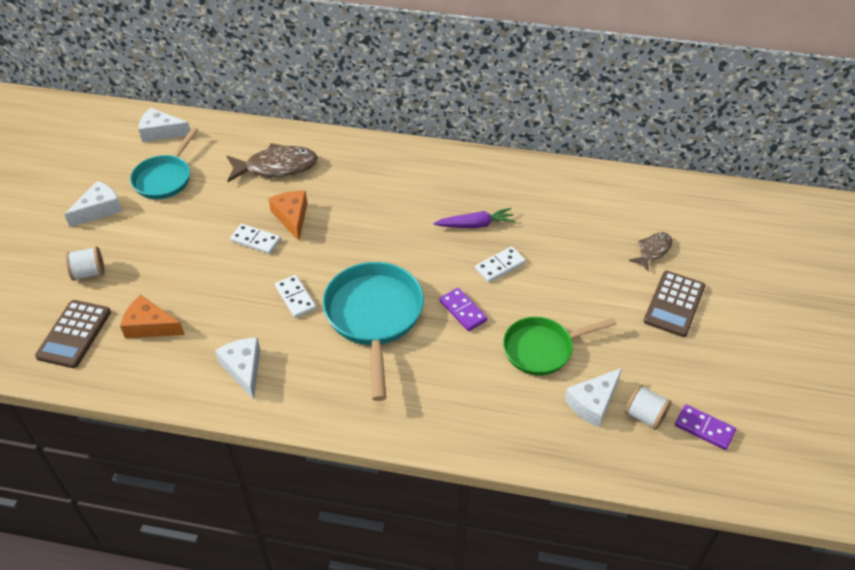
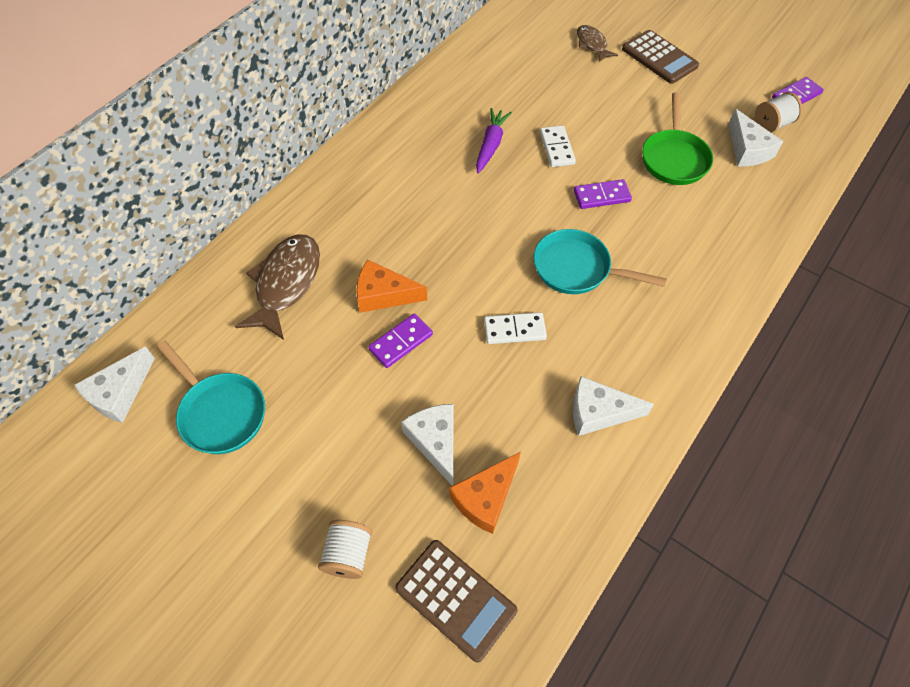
camera: 65 degrees left, 10 degrees up
white cheese [64,181,123,227] -> white cheese moved to [401,404,453,486]
white domino [230,224,281,254] -> purple domino [368,314,433,368]
turquoise pan [322,262,424,401] -> turquoise pan [533,229,667,294], size x0.66

